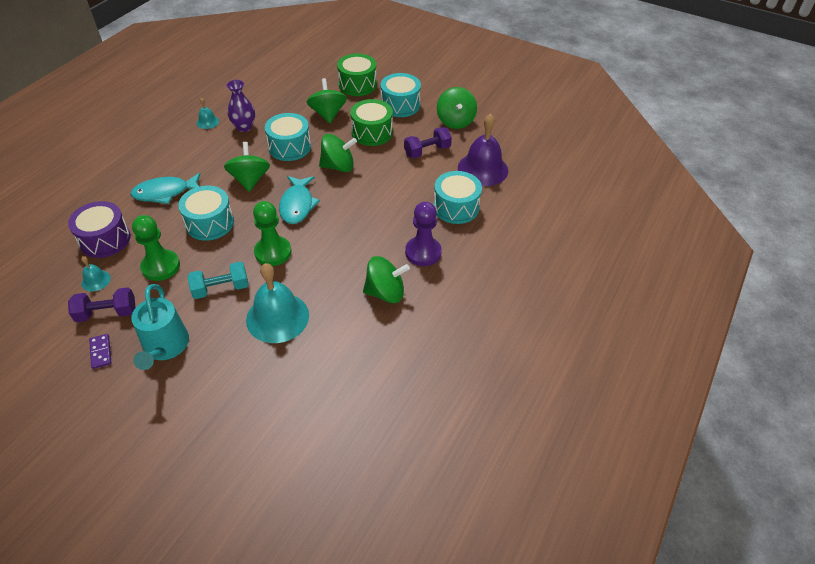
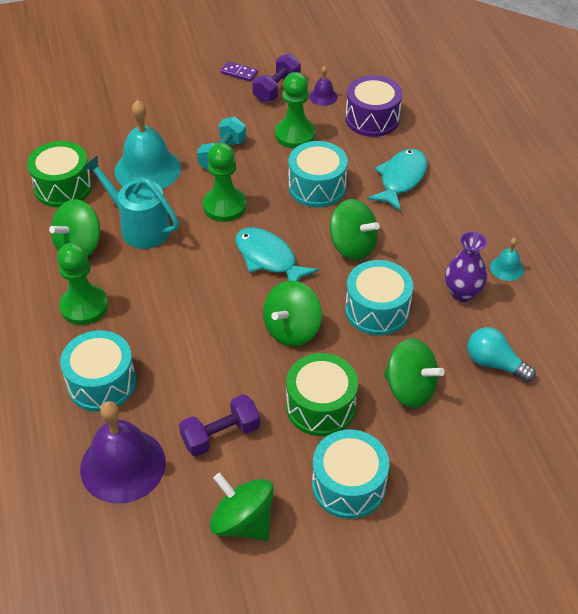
camera: 135 degrees right, 0 degrees up
turquoise bell [81,256,111,292] -> purple bell [309,66,338,106]
turquoise watering can [131,284,189,370] -> turquoise watering can moved to [83,156,179,249]
green drum [337,54,377,96] -> green drum moved to [27,141,93,207]
purple dumbbell [404,127,452,158] -> purple dumbbell turned 45 degrees clockwise [179,394,260,457]
purple pawn [405,202,442,266] -> green pawn [57,243,108,325]
none -> turquoise light bulb [467,327,536,382]

